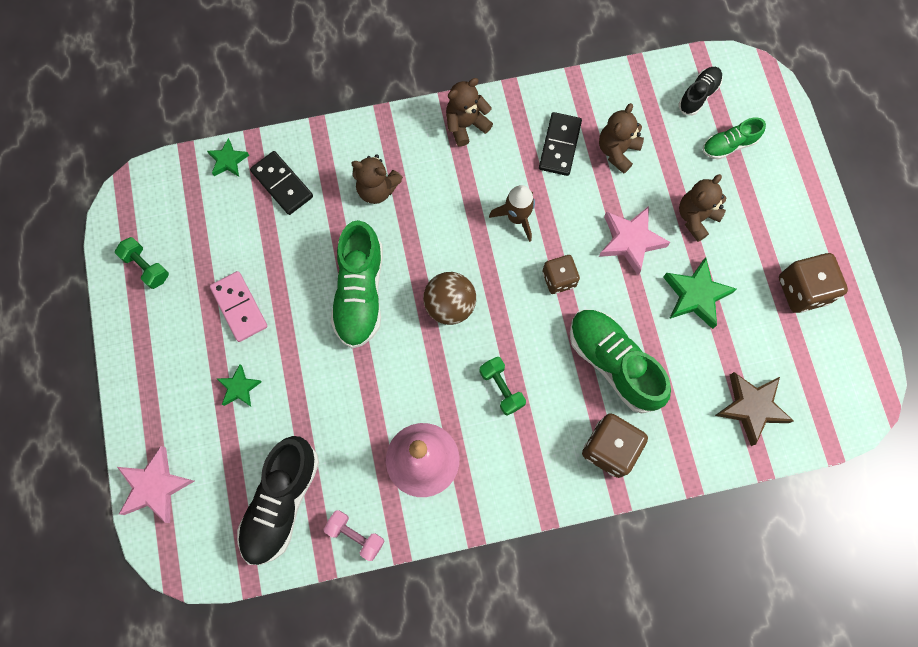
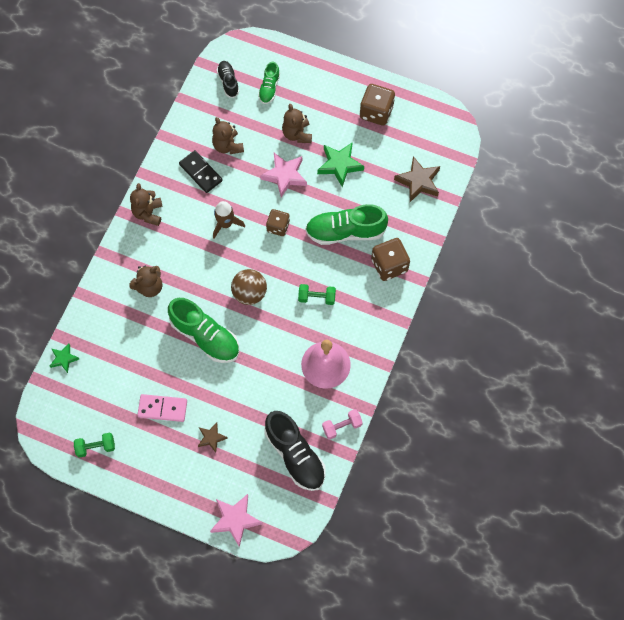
camera: 55 degrees left, 5 degrees down
green star [217,364,262,406] -> brown star [198,422,228,453]
black domino [250,151,313,215] -> none

